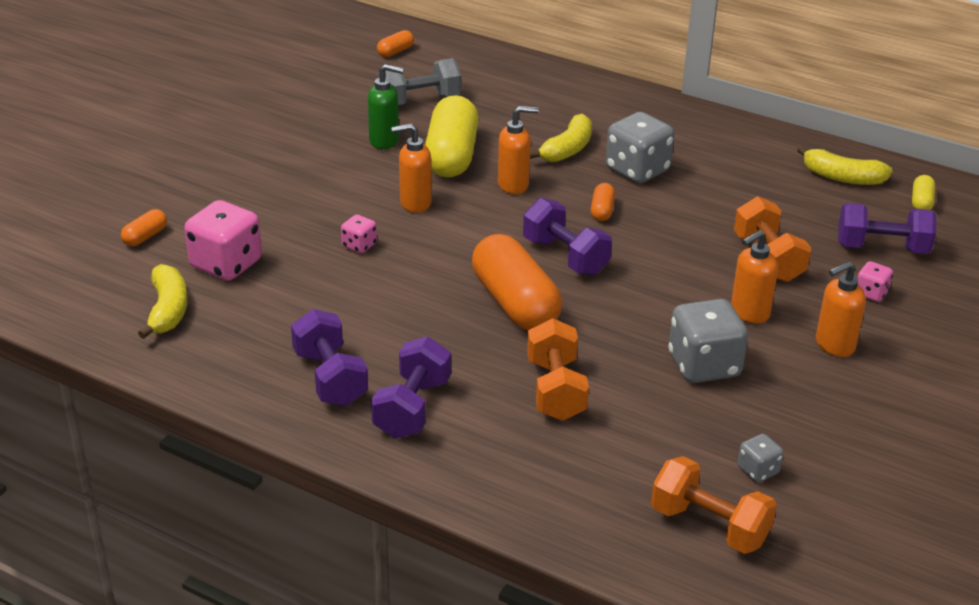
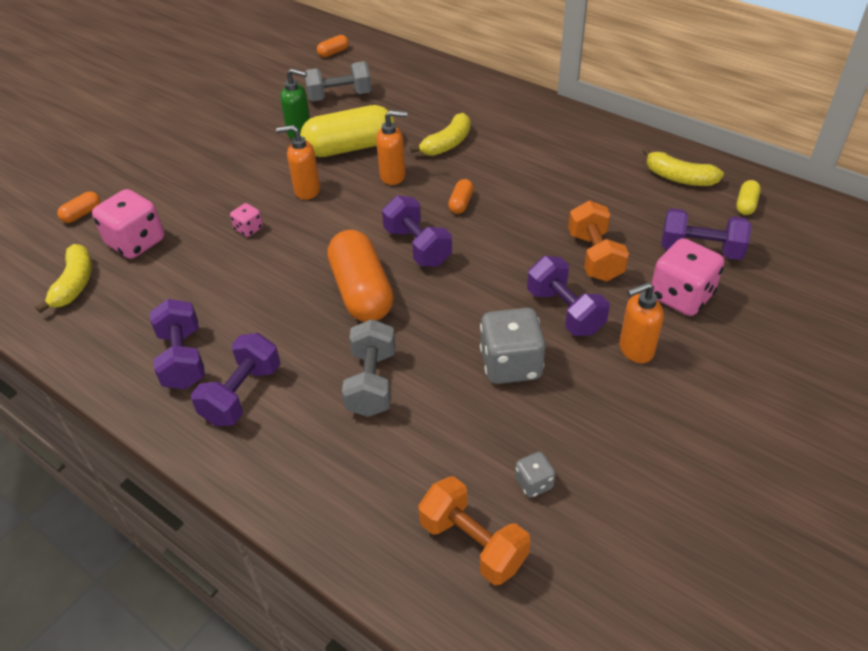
camera: 10 degrees right, 10 degrees up
yellow capsule [425,95,479,178] -> yellow capsule turned 60 degrees clockwise [300,105,394,157]
orange dumbbell [527,318,589,421] -> grey dumbbell [342,319,395,417]
grey dice [606,112,674,184] -> none
orange soap dispenser [731,230,778,323] -> purple dumbbell [527,256,610,336]
pink dice [857,261,893,302] -> pink dice [651,238,724,316], size x2.02

